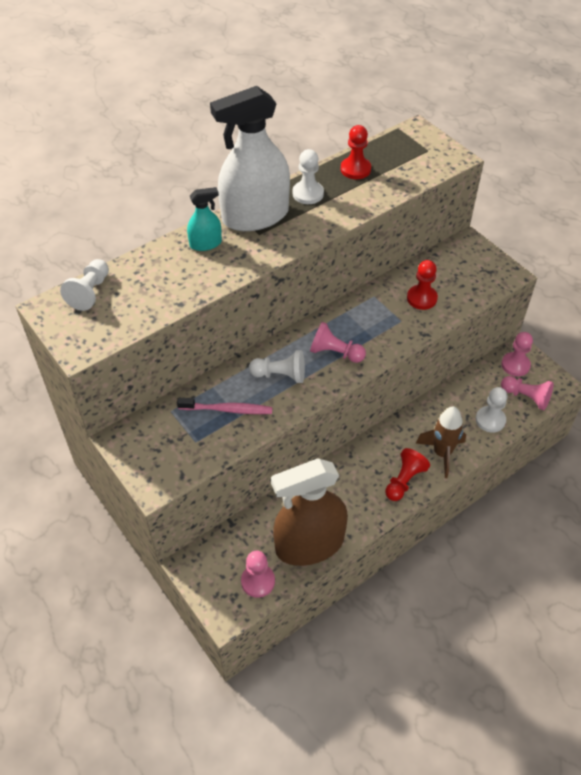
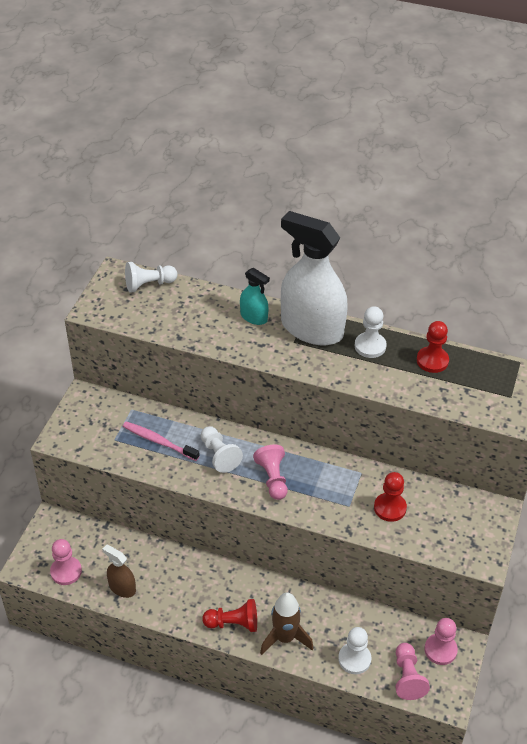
camera: 55 degrees right, 5 degrees down
pink toothbrush [177,398,273,414] -> pink toothbrush turned 150 degrees clockwise [123,422,199,461]
brown spray bottle [271,458,348,566] -> brown spray bottle [102,544,136,598], size x0.46

